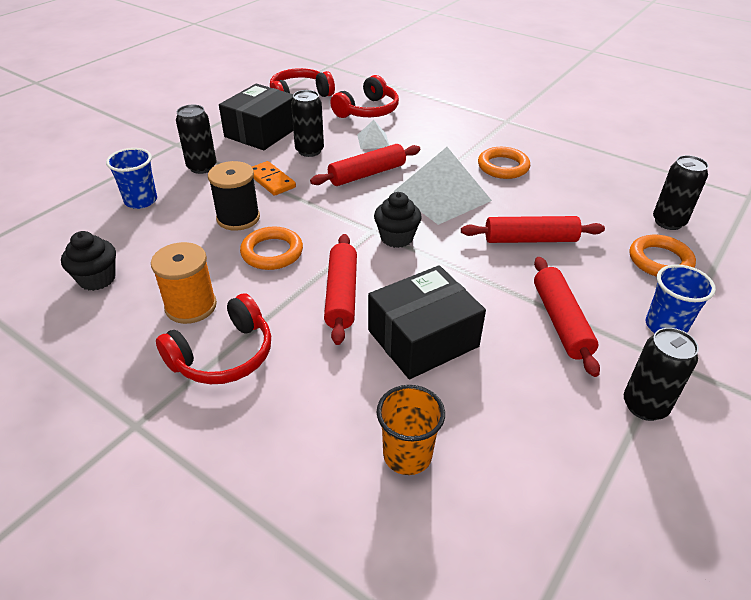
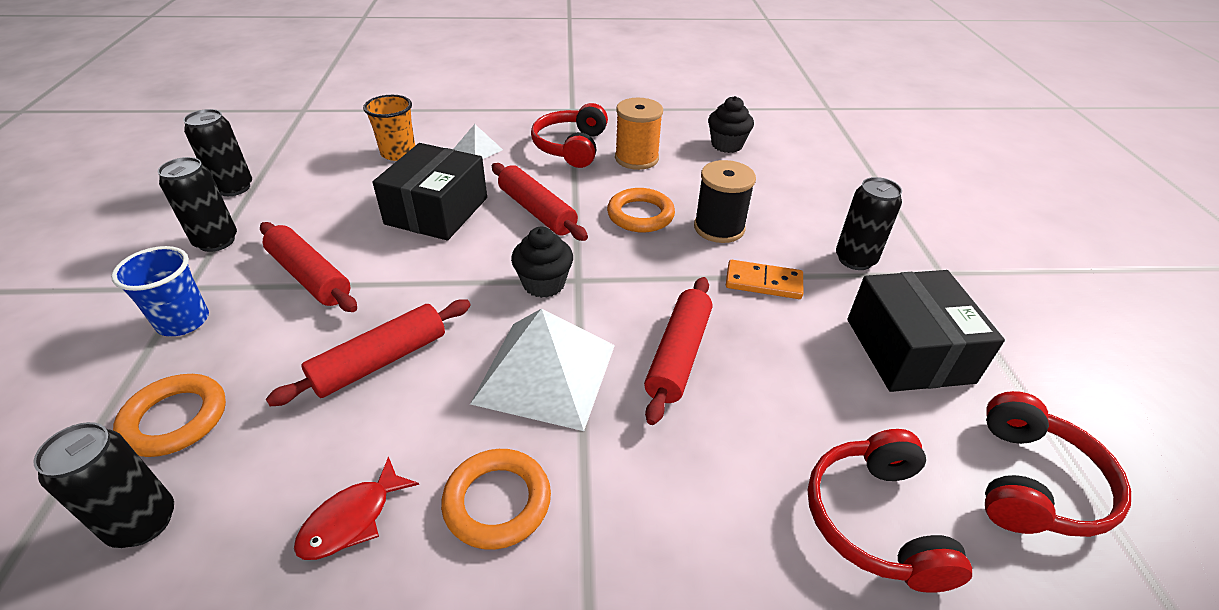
camera: 140 degrees right, 0 degrees up
blue cup [106,148,157,209] -> none
black can [291,90,324,157] -> black can moved to [183,109,252,196]
white pyramid [357,120,390,149] -> white pyramid moved to [454,124,503,159]
none -> red fish [294,456,419,560]

